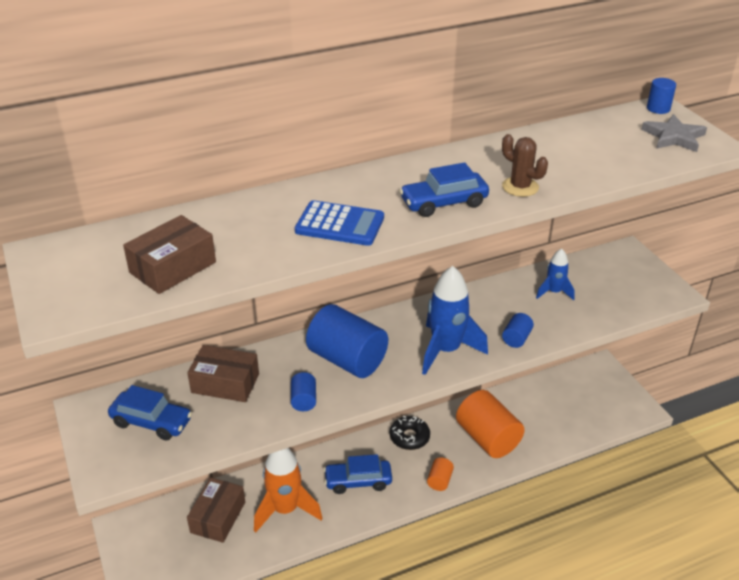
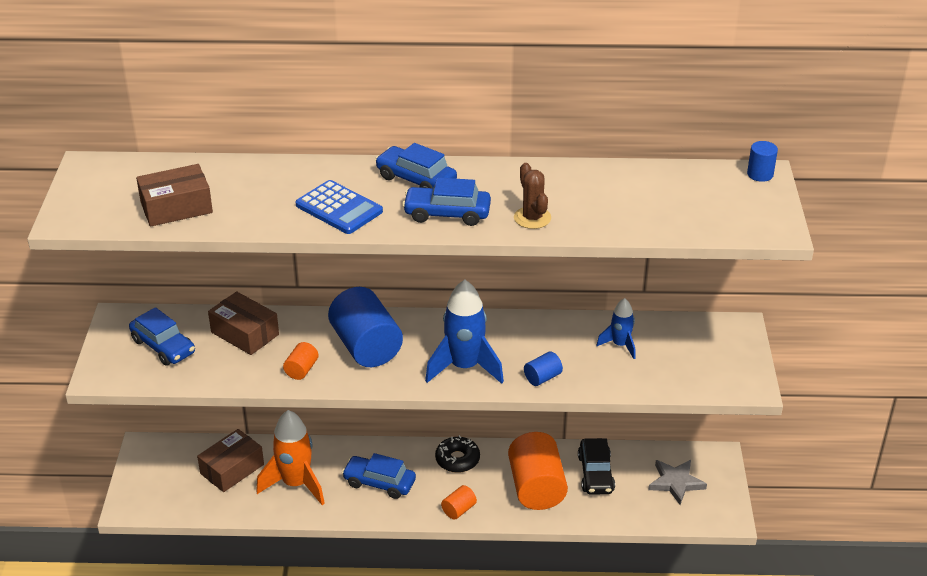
camera: 25 degrees right, 0 degrees up
blue cylinder [291,372,316,411] -> orange cylinder [283,342,318,380]
grey star [641,114,707,152] -> grey star moved to [648,460,707,505]
none -> blue car [375,143,457,188]
none -> black car [578,438,615,495]

